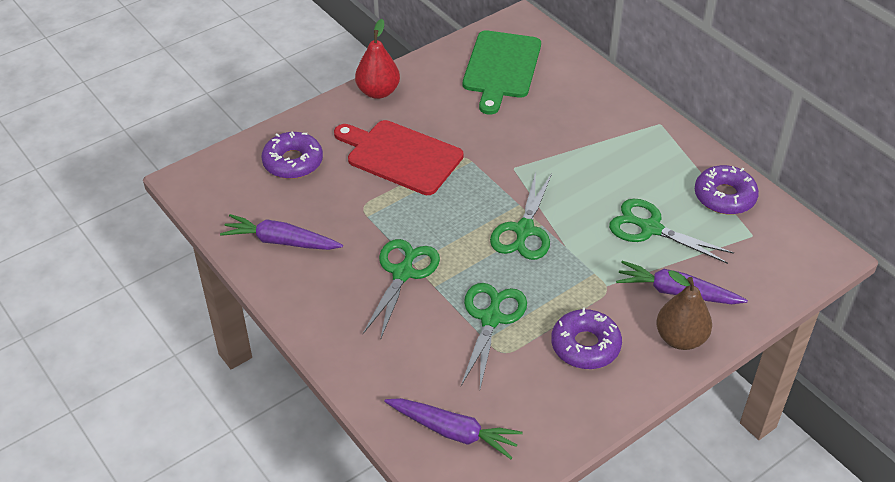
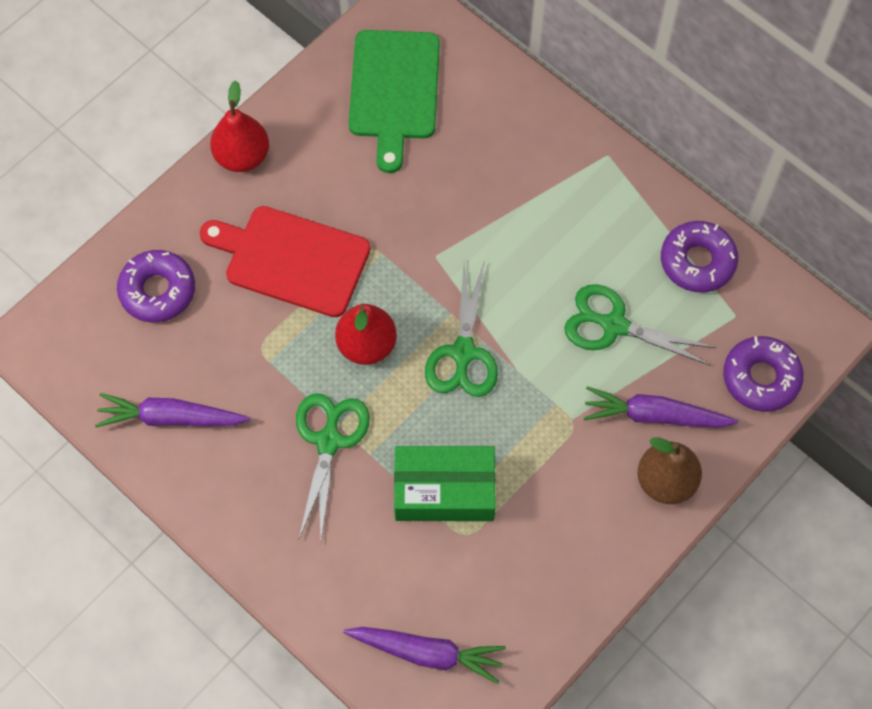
camera: 10 degrees left, 20 degrees up
green scissors [461,283,527,389] -> green box [394,446,496,521]
purple donut [551,307,622,369] -> purple donut moved to [723,336,804,412]
none -> red pear [335,304,397,365]

